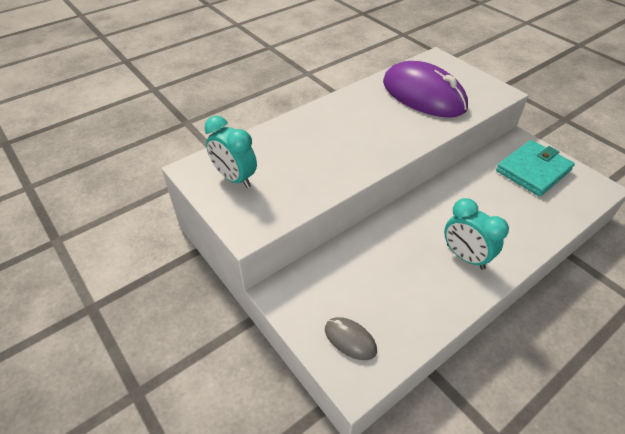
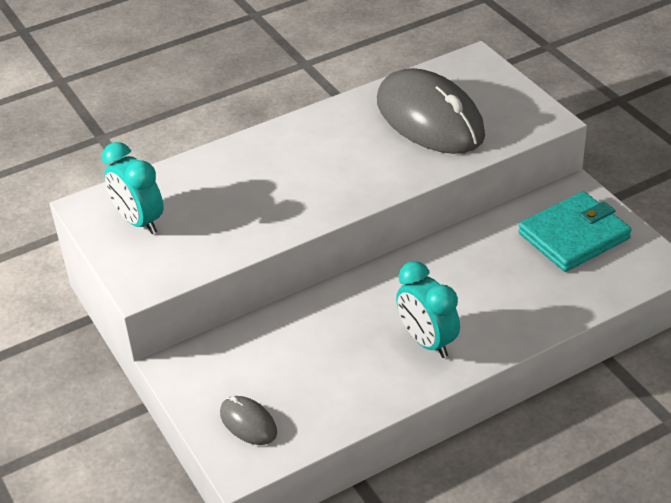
camera: 10 degrees right, 5 degrees down
purple mouse [383,61,468,118] -> grey mouse [377,68,485,154]

